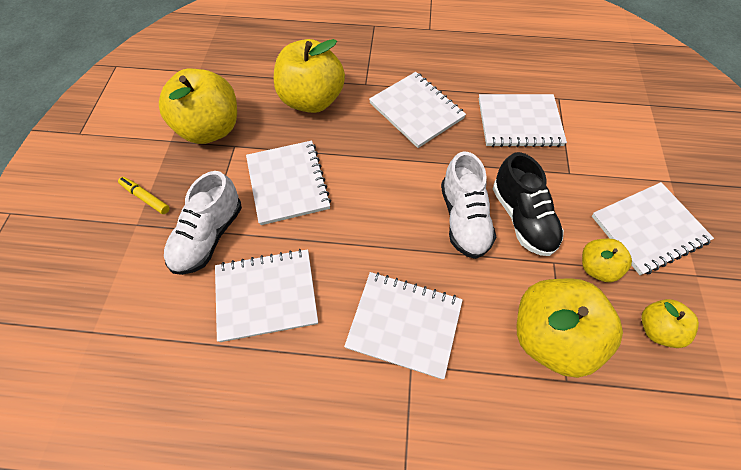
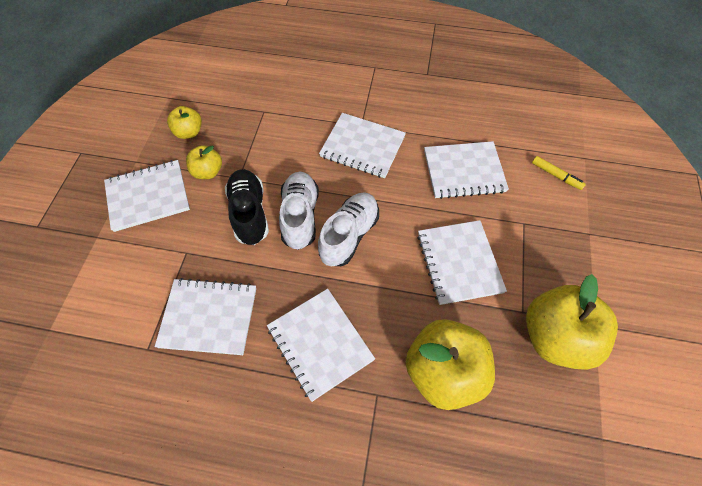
camera: 175 degrees left, 0 degrees up
yellow marker [118,177,170,214] -> yellow marker moved to [532,156,586,190]
white shoe [164,171,242,275] -> white shoe moved to [318,192,379,266]
yellow apple [517,278,623,378] -> none

